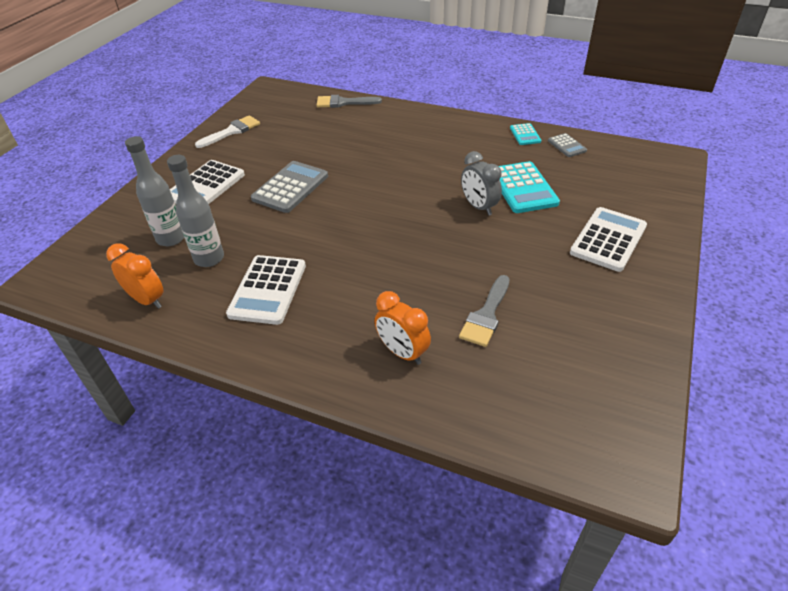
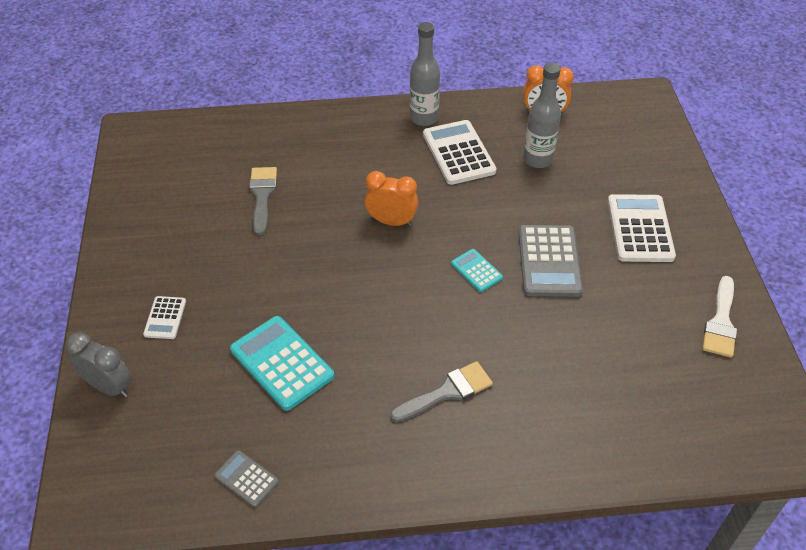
camera: 150 degrees right, 5 degrees up
grey bottle [125,136,184,246] -> grey bottle moved to [410,22,440,126]
grey brush [316,95,382,108] -> grey brush moved to [390,361,493,422]
orange clock [375,291,431,365] -> orange clock moved to [365,171,419,226]
grey clock [461,151,502,216] -> grey clock moved to [66,332,131,397]
turquoise calculator [510,123,541,145] -> turquoise calculator moved to [451,249,503,292]
white calculator [570,207,647,272] -> white calculator [143,296,186,339], size x0.53

